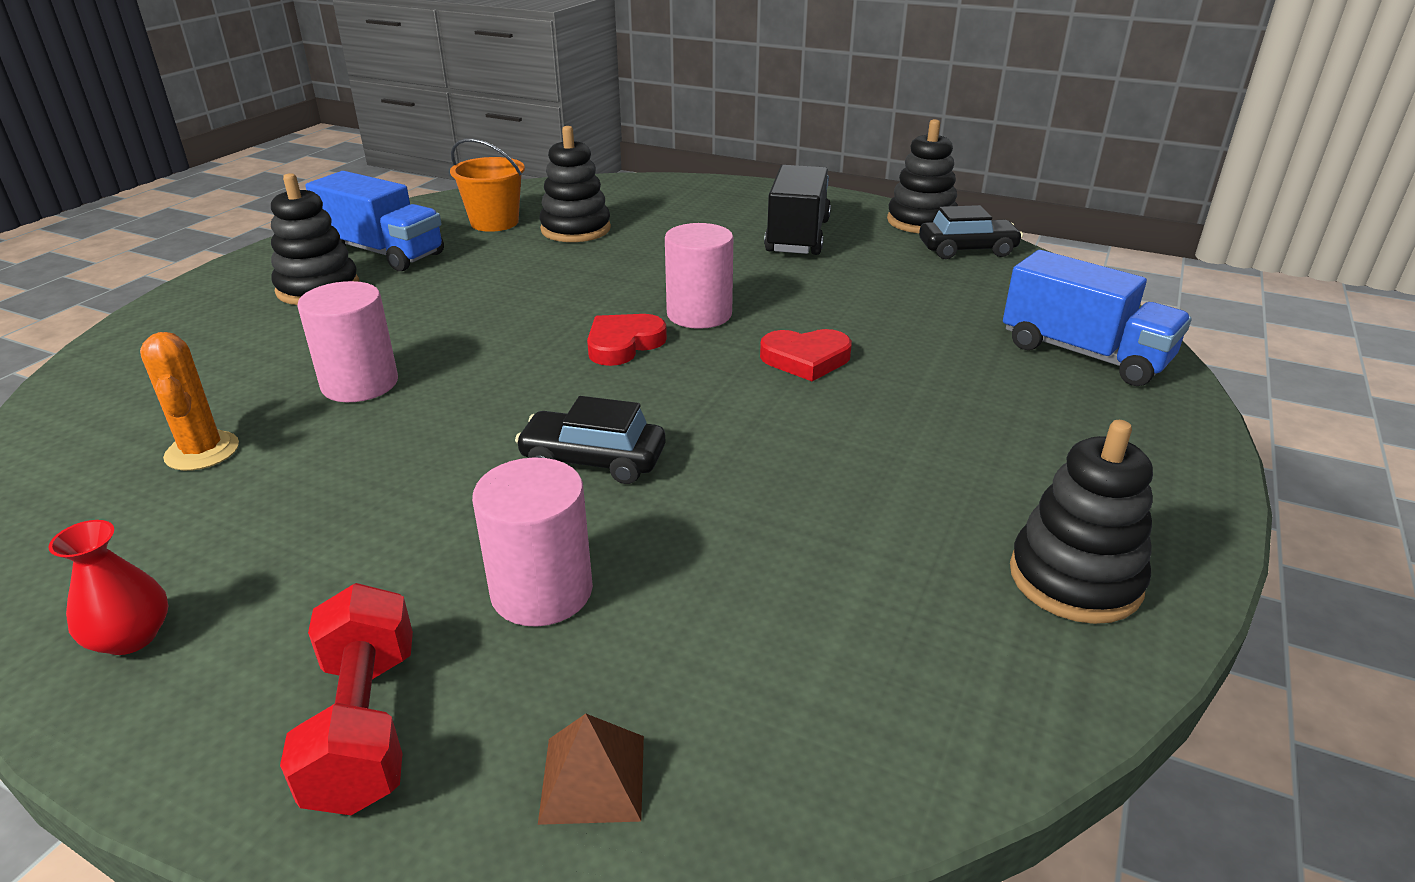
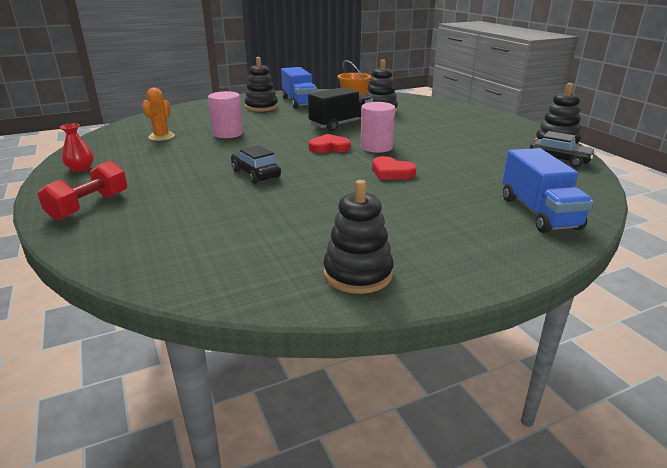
camera: 40 degrees right, 5 degrees down
pink cylinder [472,457,593,627] -> none
brown pyramid [538,714,644,825] -> none
black truck [764,165,831,255] -> black truck moved to [308,87,373,131]

